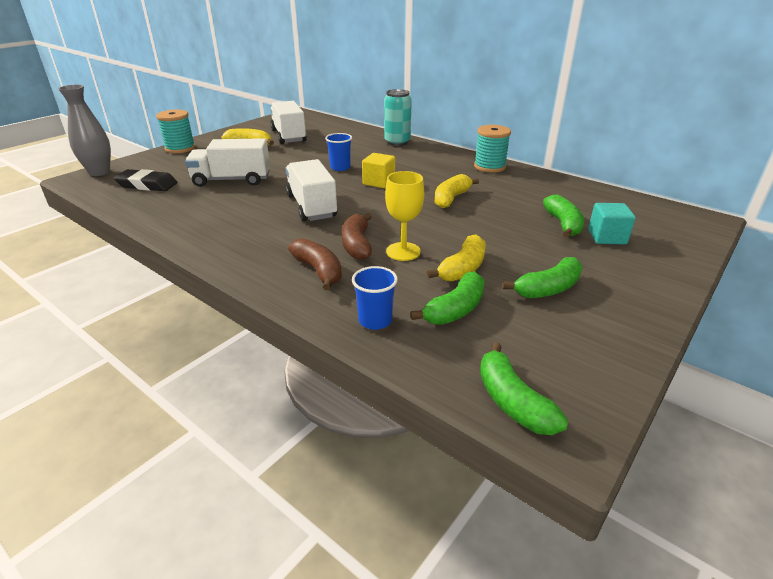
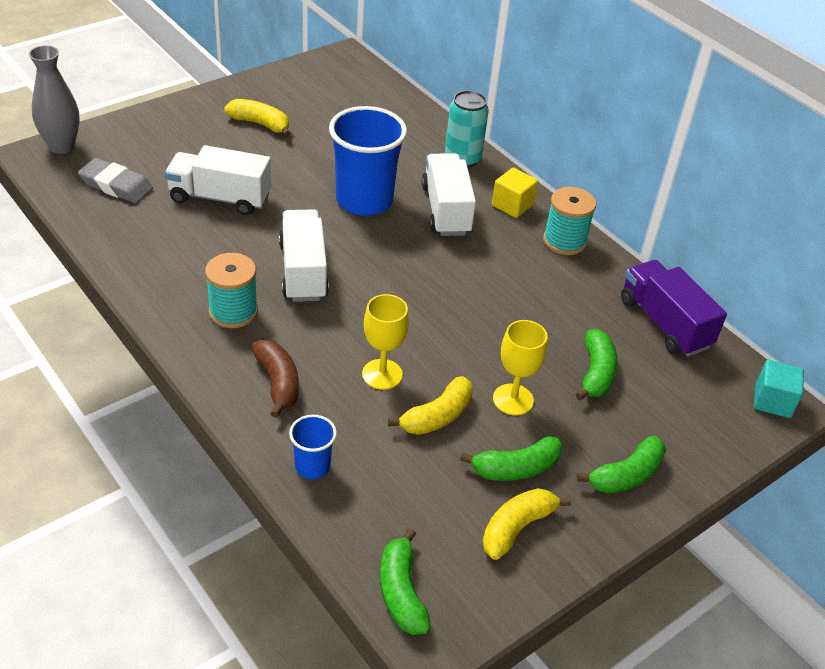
camera: 10 degrees right, 10 degrees up
black eraser [114,169,178,191] -> grey eraser [78,158,153,203]
turquoise spool [156,109,195,153] -> turquoise spool moved to [205,253,258,328]
white truck [270,101,307,144] -> white truck moved to [421,154,476,236]
blue cup [325,133,352,171] -> blue cup [329,106,407,216], size x2.09
brown banana [342,213,372,260] -> none
yellow cube [362,153,395,188] -> yellow cube moved to [492,168,538,218]
green banana [410,271,485,325] -> green banana moved to [577,436,666,494]
yellow banana [435,174,479,208] -> yellow banana moved to [482,488,571,560]
turquoise cube [588,203,636,244] -> turquoise cube moved to [754,360,804,418]
none -> yellow goblet [493,320,548,416]
none -> purple truck [621,260,727,357]

